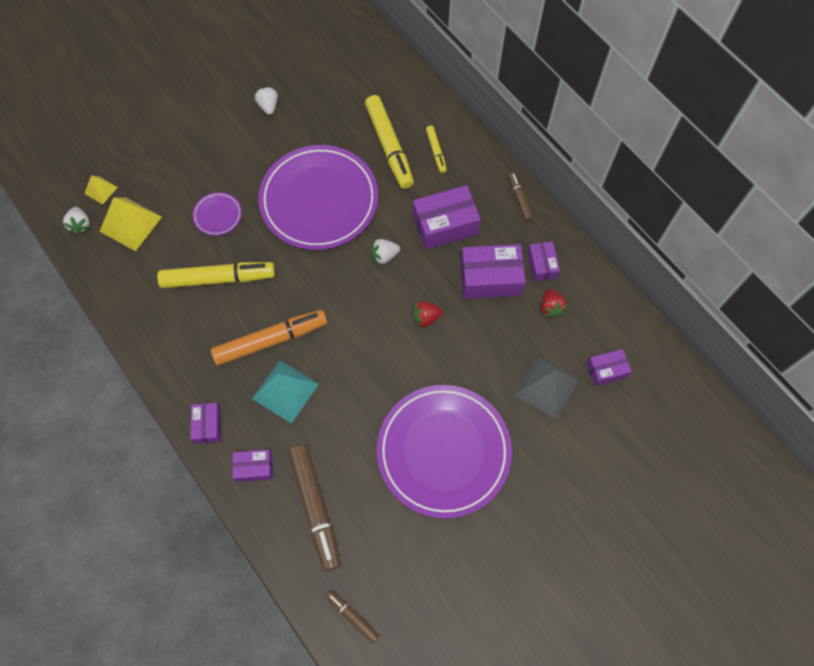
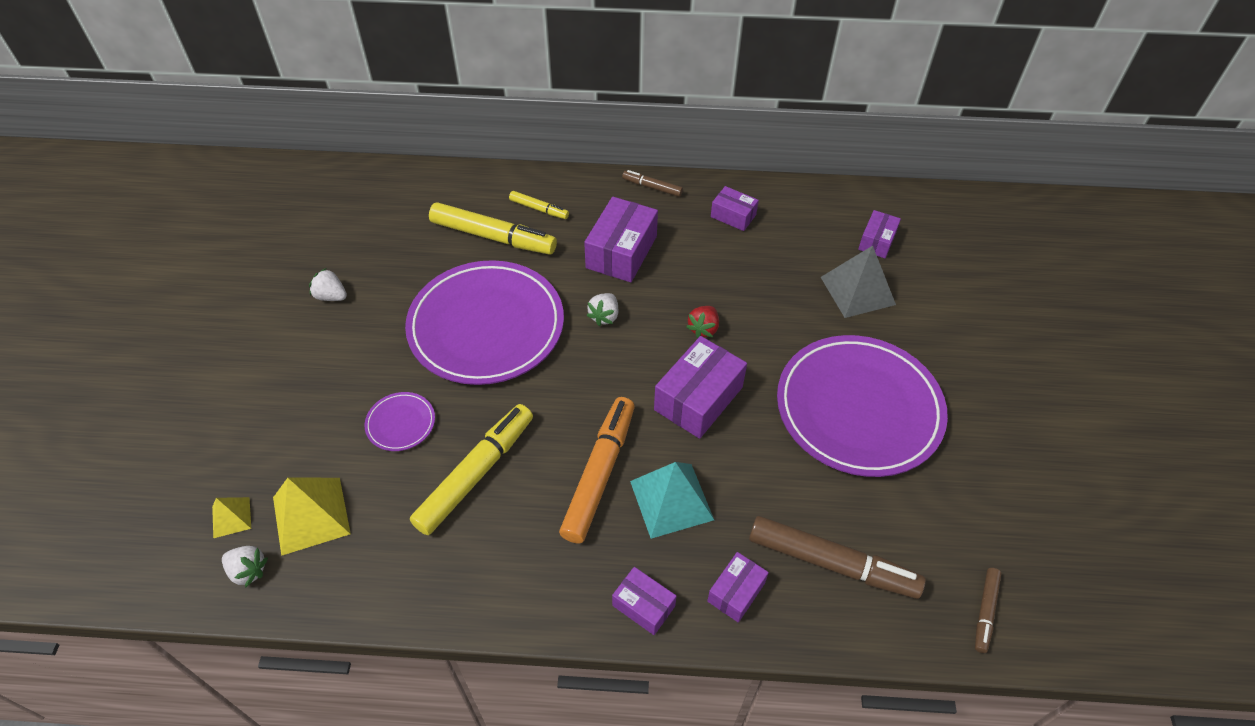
camera: 50 degrees left, 15 degrees down
brown marker [326,591,379,643] -> brown marker turned 60 degrees counterclockwise [975,568,1002,653]
purple box [460,244,526,299] -> purple box moved to [654,336,747,439]
red strawberry [541,289,567,318] -> none

